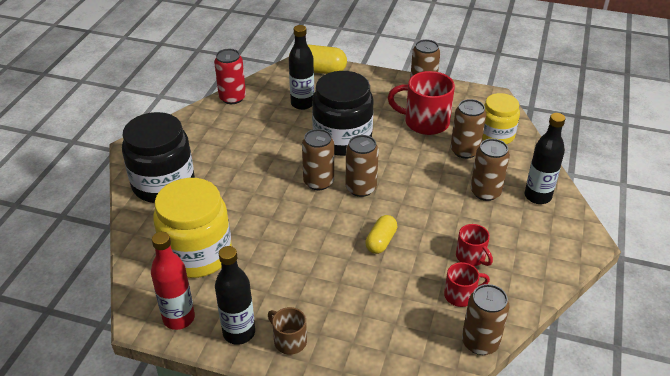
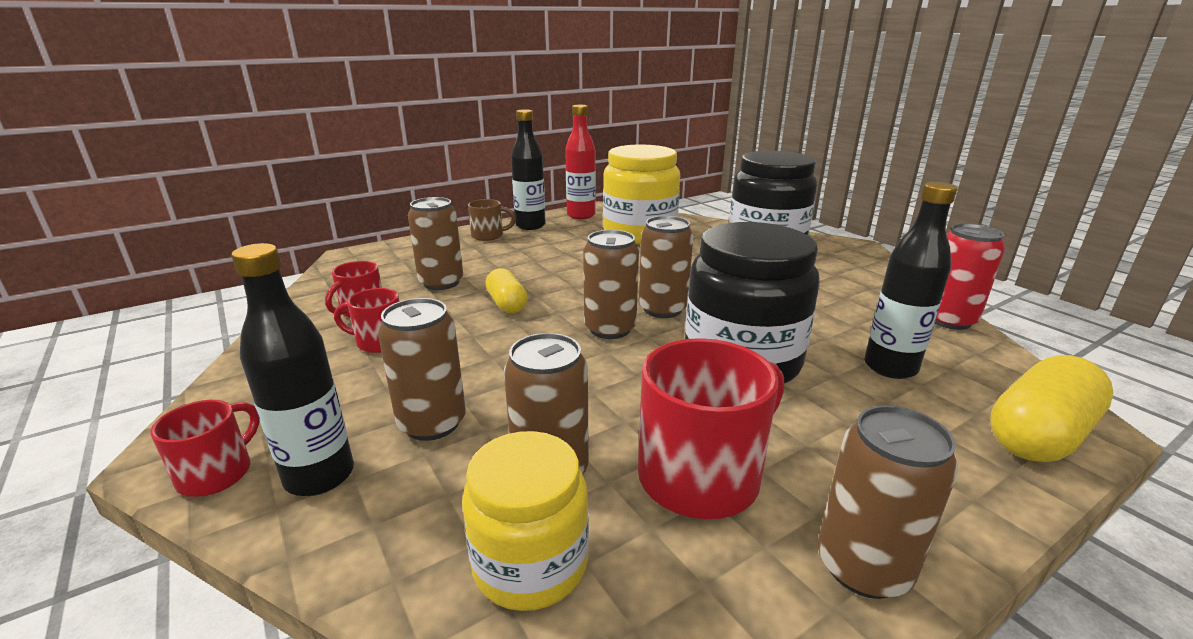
camera: 130 degrees right, 15 degrees down
brown can [462,284,510,355] -> brown can moved to [408,197,463,290]
none -> red mug [150,400,260,497]

